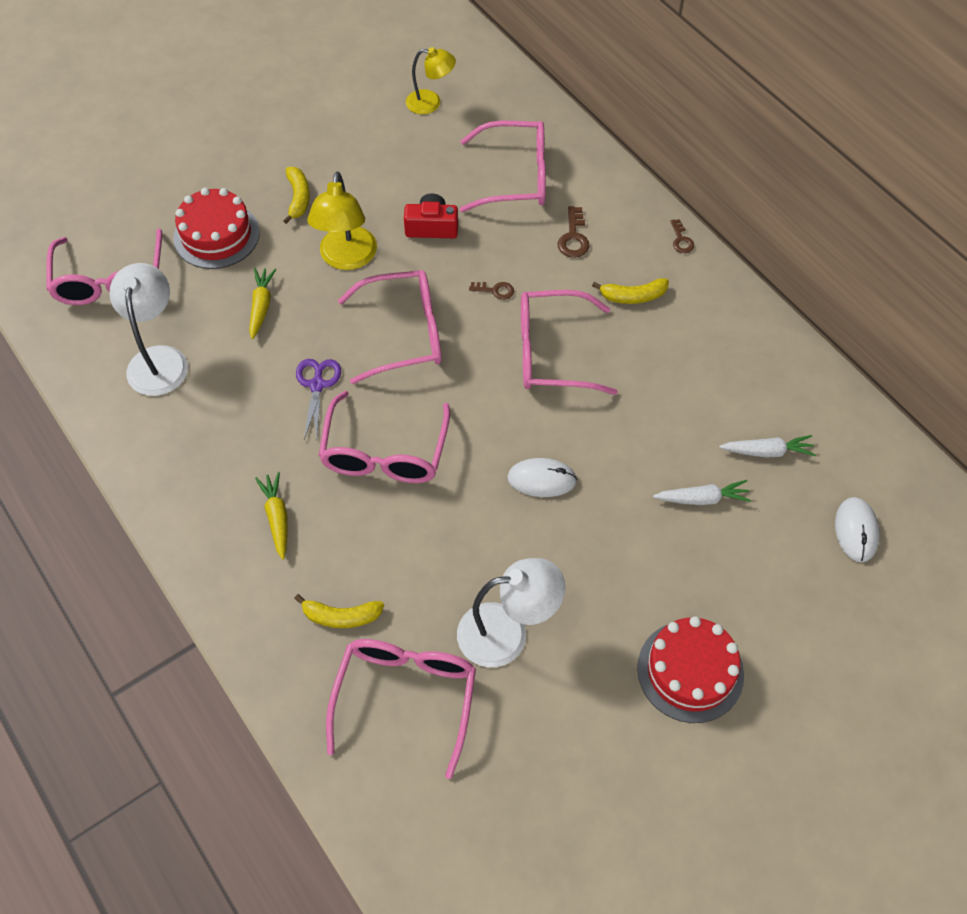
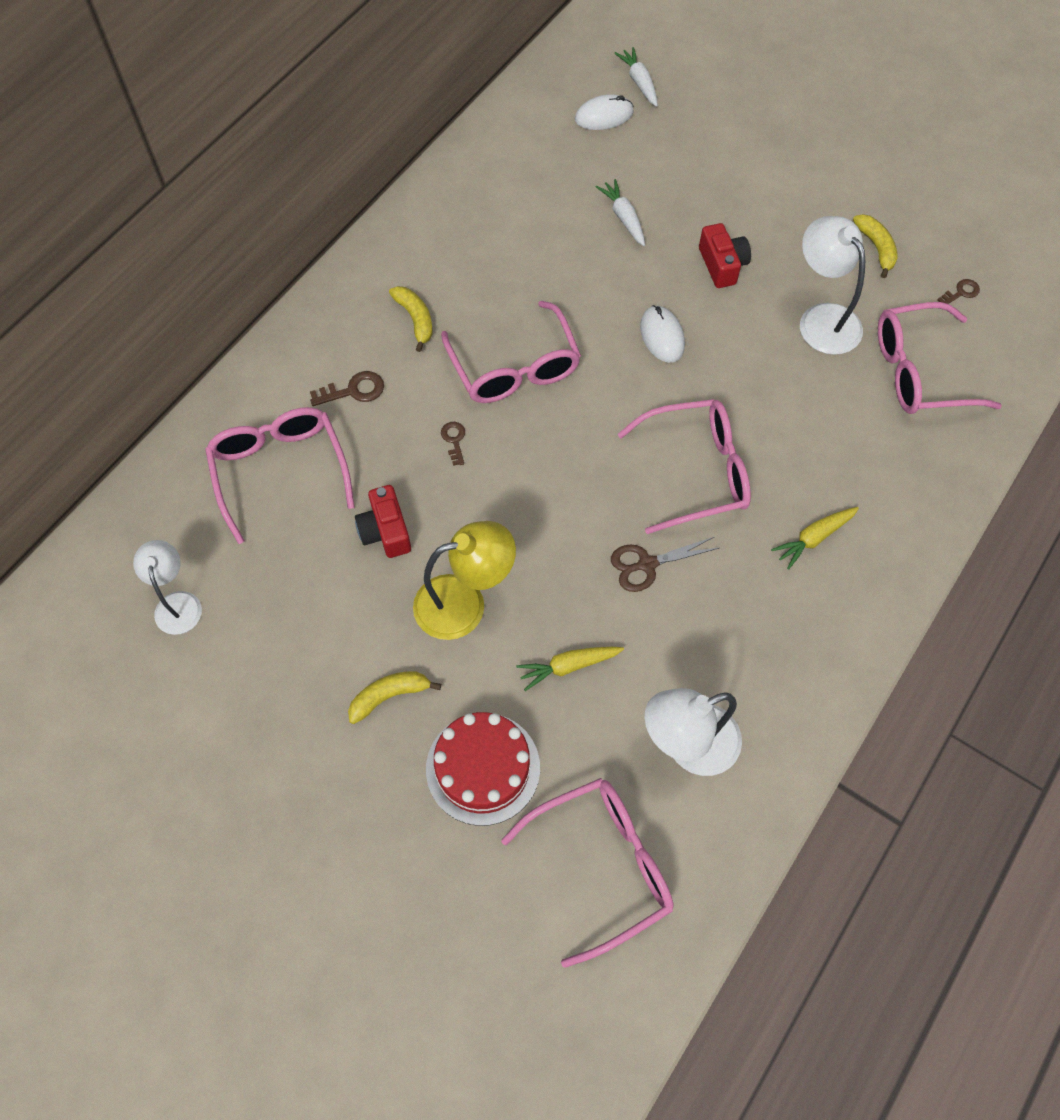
camera: 110 degrees left, 5 degrees up
yellow banana [294,594,384,628] -> yellow banana moved to [853,214,898,278]
purple scissors [296,359,341,440] -> brown scissors [611,537,719,592]
pink glasses [338,270,442,384] -> none
yellow lamp [406,47,456,114] -> white lamp [133,540,202,635]
red cake [637,616,744,723] -> none
brown key [670,219,694,253] -> brown key moved to [937,279,980,304]
white carrot [719,435,816,458] -> white carrot moved to [614,47,658,107]
none -> red camera [699,223,751,288]

